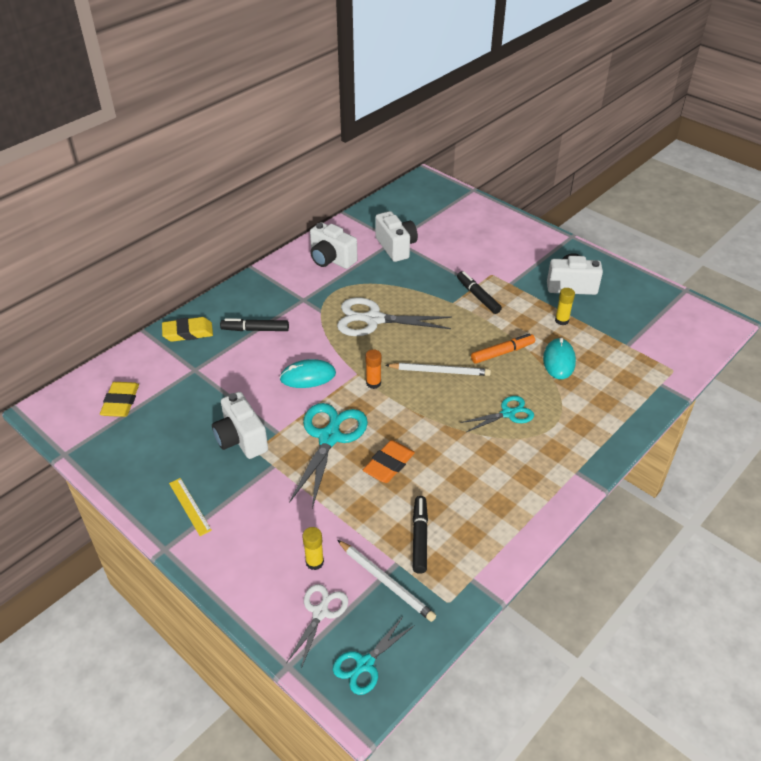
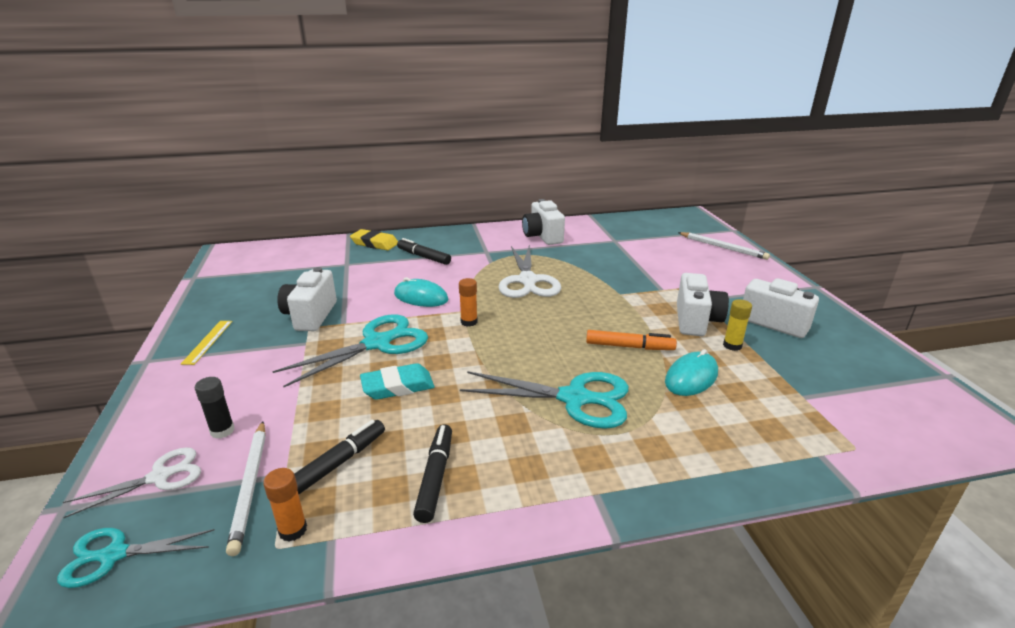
camera: 35 degrees right, 15 degrees down
yellow eraser [100,382,139,417] -> none
yellow glue stick [302,527,324,570] -> black glue stick [195,377,235,439]
white scissors [337,298,452,336] -> white scissors turned 135 degrees counterclockwise [499,244,561,298]
orange eraser [363,440,415,483] -> turquoise eraser [360,363,434,400]
white camera [375,211,418,262] -> white camera moved to [677,273,729,336]
white pencil [386,363,491,376] -> white pencil moved to [678,232,770,260]
black marker [457,271,502,314] -> black marker moved to [413,424,452,523]
turquoise scissors [460,396,534,432] -> turquoise scissors [460,371,629,429], size x1.71
none -> orange glue stick [263,468,307,542]

